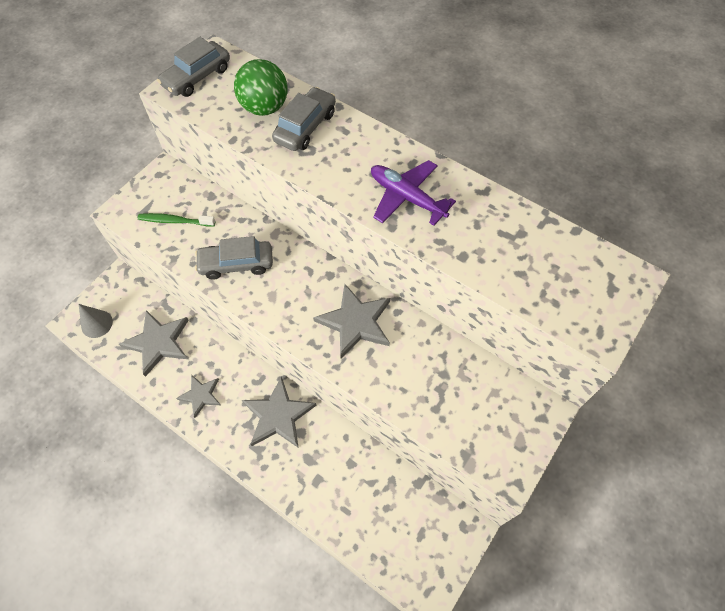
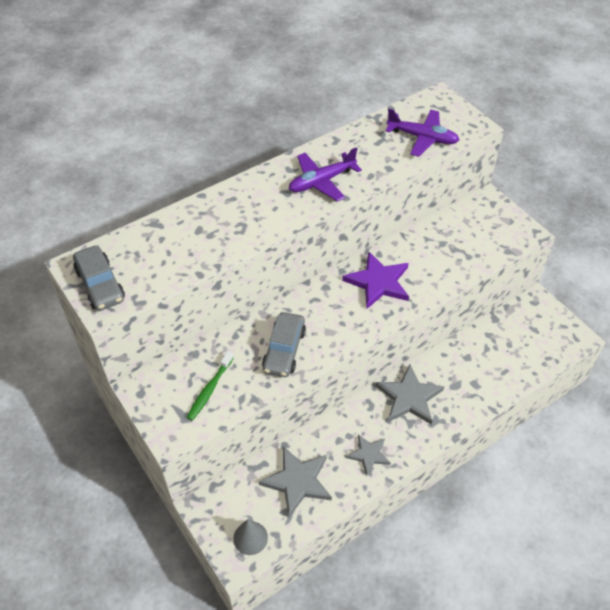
camera: 70 degrees left, 10 degrees down
green ball [234,59,288,116] -> none
grey car [272,87,336,151] -> none
grey star [313,283,390,358] -> purple star [342,251,409,309]
none -> purple plane [385,109,459,157]

